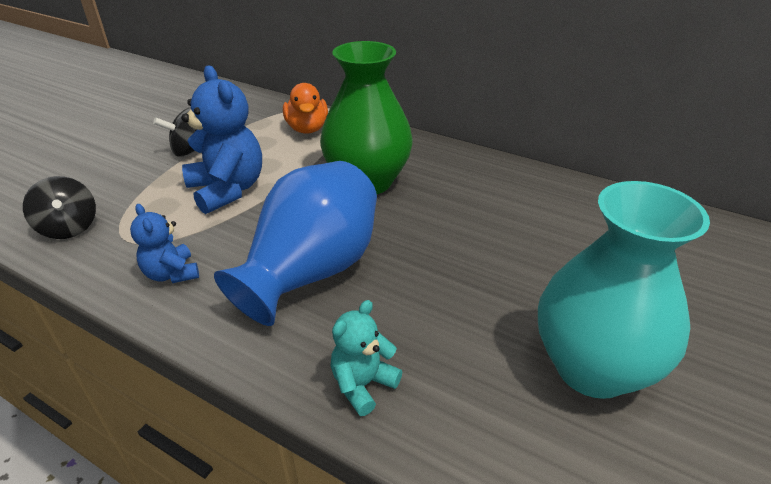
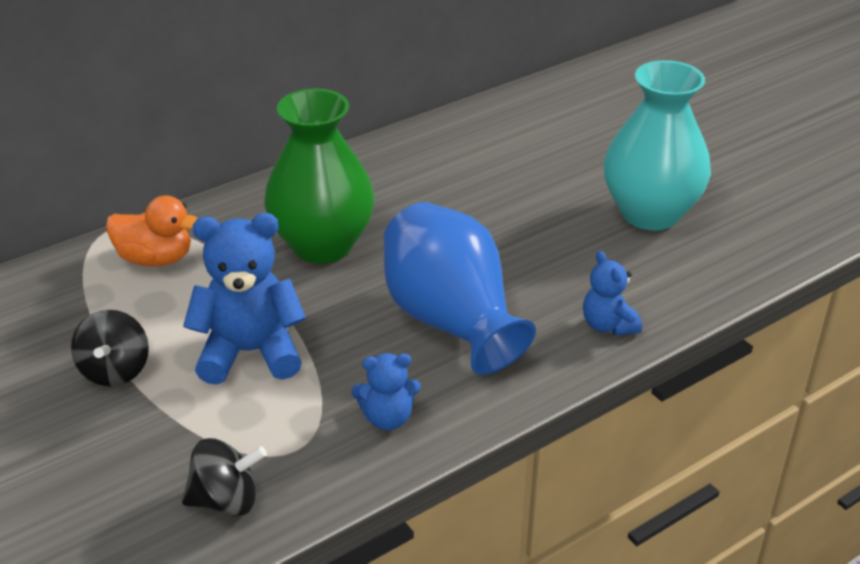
camera: 65 degrees left, 0 degrees up
turquoise teddy bear [331,300,402,416] -> blue teddy bear [583,251,642,336]

